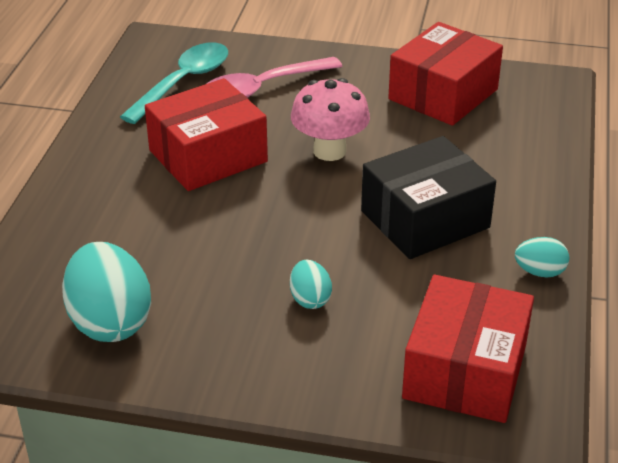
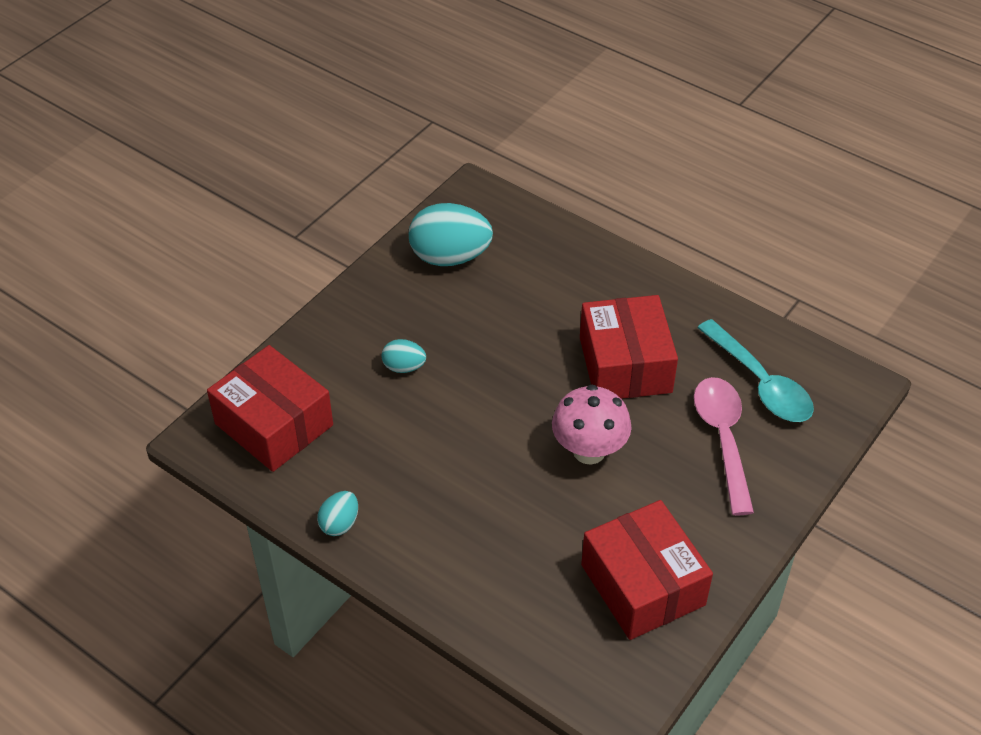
camera: 115 degrees right, 10 degrees up
black box [361,136,496,259] -> none

